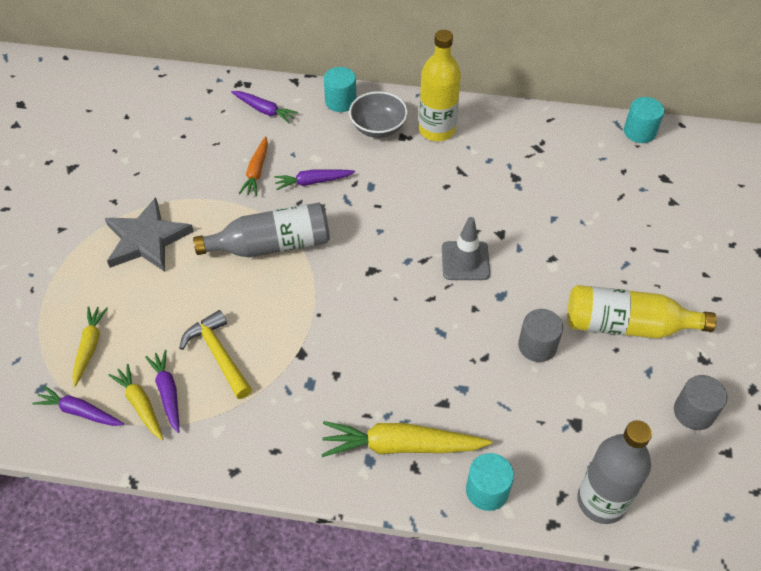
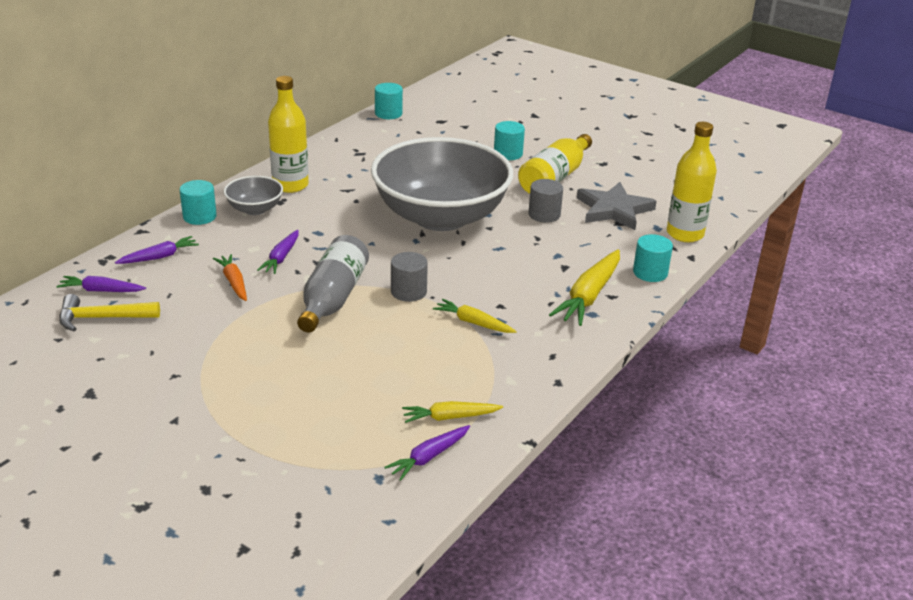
camera: 65 degrees left, 20 degrees down
yellow carrot [72,306,108,387] -> yellow carrot moved to [433,299,517,333]
grey star [105,197,194,272] -> grey star moved to [577,182,657,230]
purple carrot [145,350,179,433] -> purple carrot moved to [56,276,146,292]
yellow hammer [179,310,252,399] -> yellow hammer moved to [59,294,160,331]
orange carrot [239,136,268,196] -> orange carrot turned 150 degrees counterclockwise [213,254,247,301]
grey traffic cone [442,217,490,280] -> grey bowl [371,137,513,231]
grey bottle [577,420,652,524] -> yellow bottle [667,122,717,242]
grey cylinder [674,375,727,430] -> grey cylinder moved to [391,252,428,302]
none -> turquoise cylinder [494,121,525,160]

